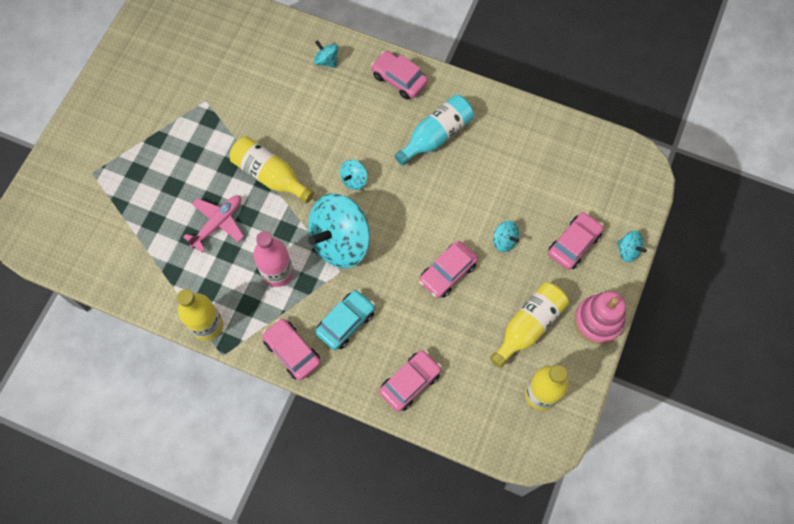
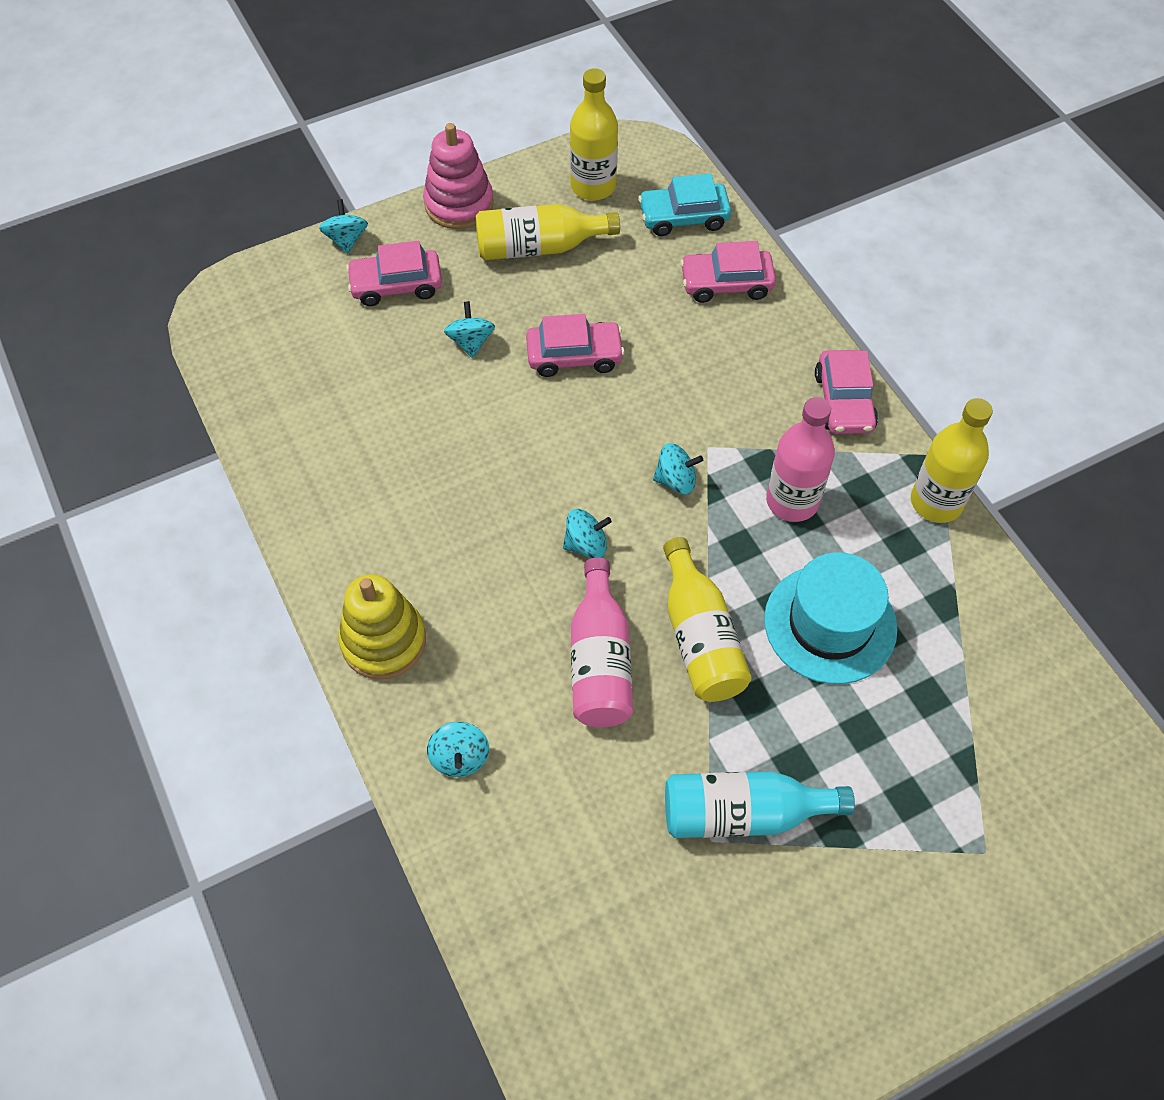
camera: 140 degrees left, 10 degrees down
pink plane [183,195,244,252] -> turquoise hat [764,552,898,684]
turquoise spinning top [308,193,370,269] -> turquoise spinning top [653,443,703,495], size x0.43
turquoise car [315,290,375,350] -> turquoise car moved to [638,173,731,236]
pink car [371,51,428,99] -> yellow stacking toy [338,574,426,679]
turquoise bottle [395,95,474,166] -> turquoise bottle moved to [665,771,855,838]
none -> pink bottle [571,558,633,728]

